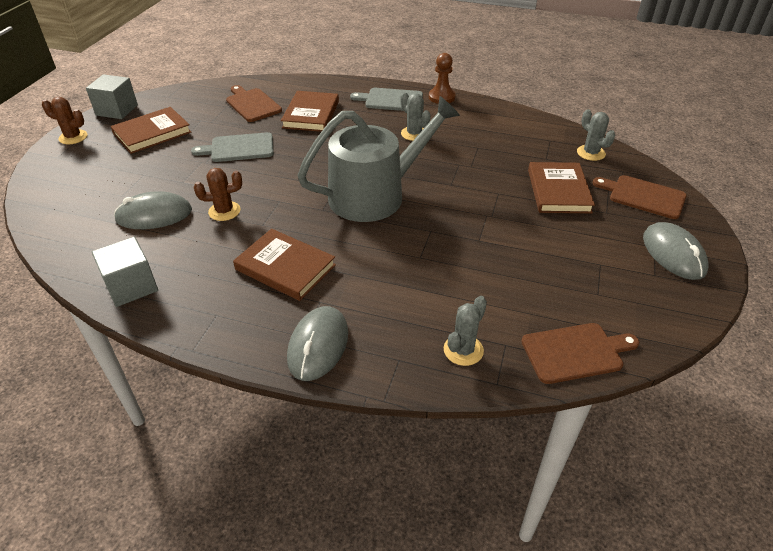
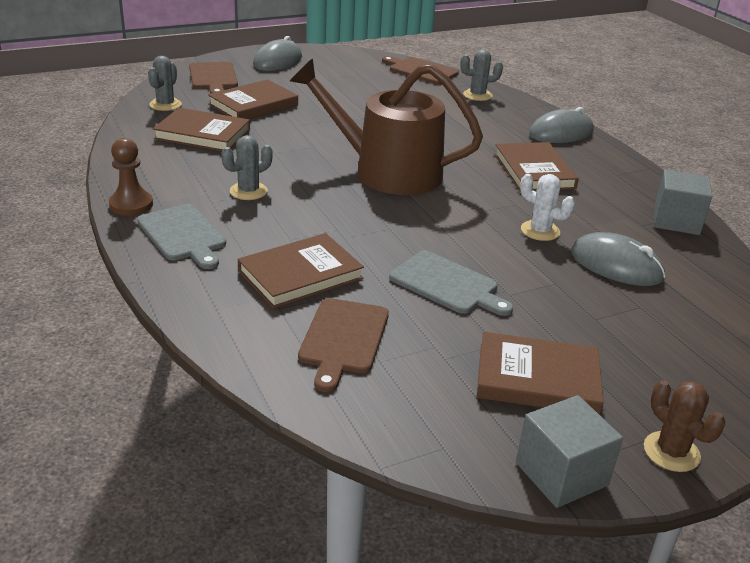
camera: 135 degrees left, 10 degrees down
brown cactus [194,168,242,221] -> white cactus [520,174,575,241]
grey watering can [297,96,460,222] -> brown watering can [290,58,483,195]
grey cactus [401,92,431,141] -> grey cactus turned 45 degrees clockwise [221,135,273,200]
none -> brown book [153,108,250,151]

